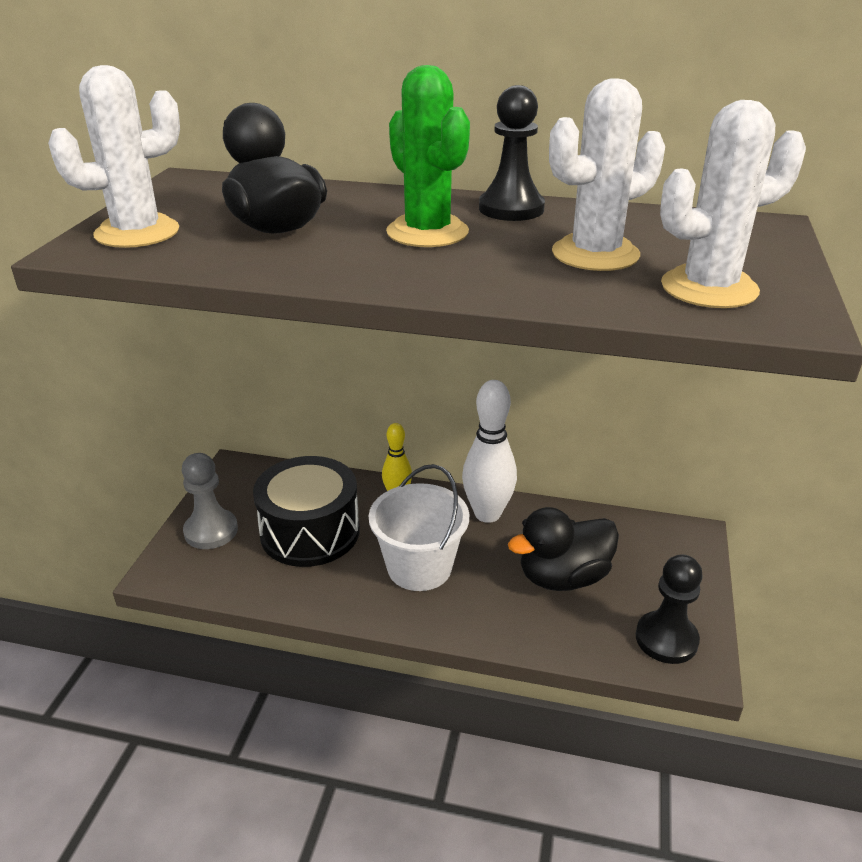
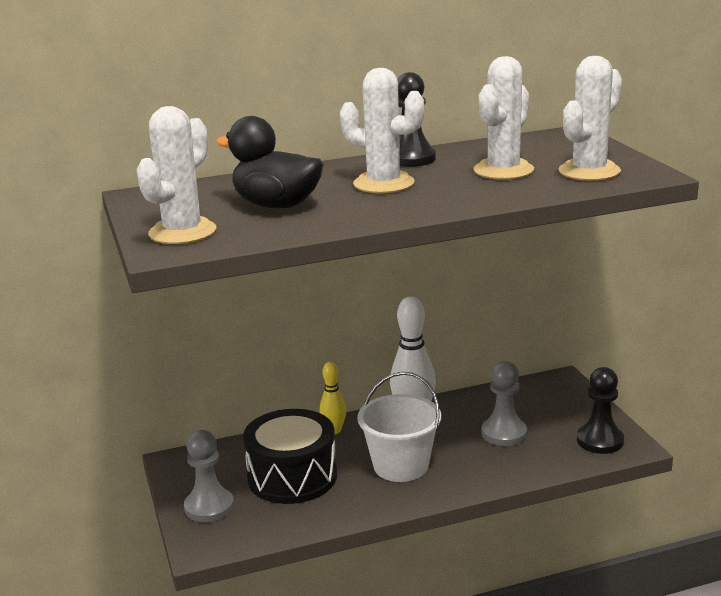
camera: 30 degrees left, 10 degrees down
green cactus [386,65,470,247] -> white cactus [340,68,424,193]
black duck [508,507,619,591] -> grey pawn [482,361,527,446]

